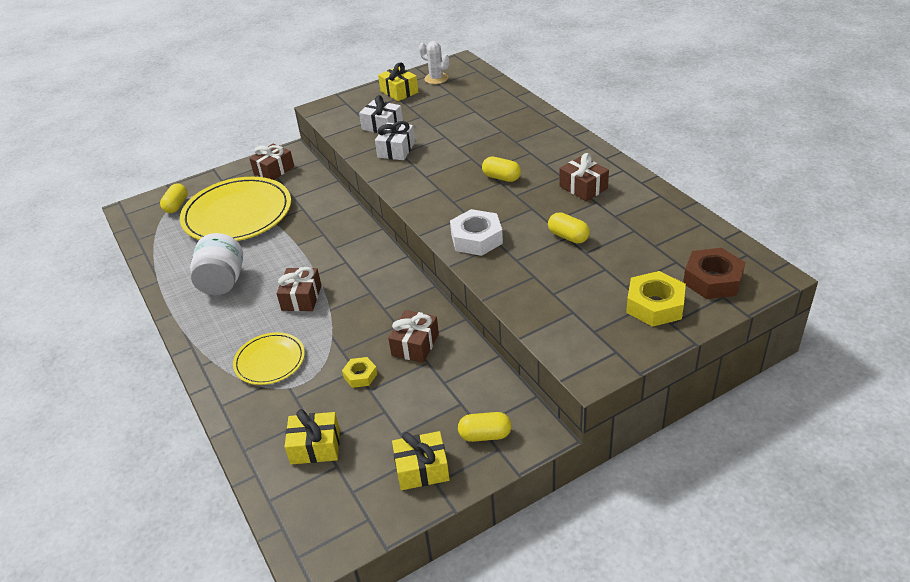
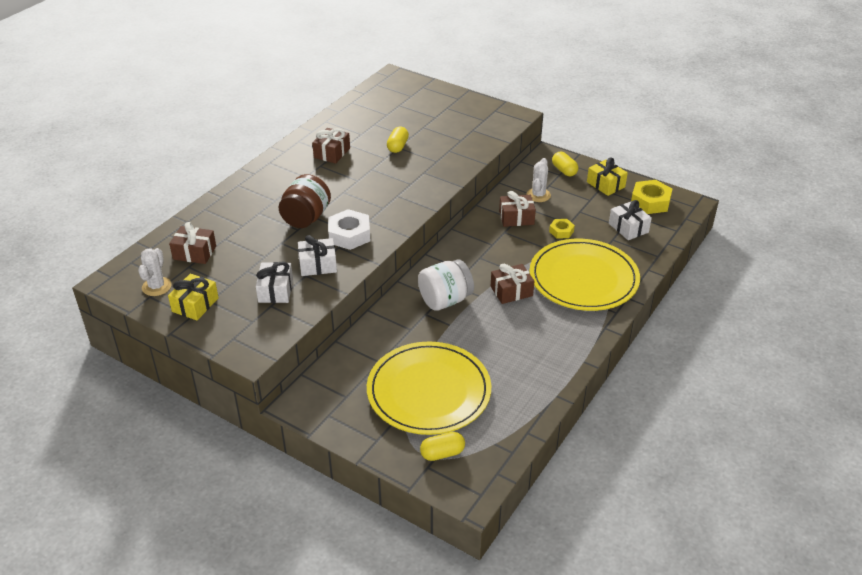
camera: 120 degrees left, 0 degrees up
white jar [190,233,243,295] -> white jar moved to [418,259,474,311]
yellow plate [233,332,305,385] -> yellow plate [530,239,640,311], size x1.91
brown gift [249,144,294,180] -> brown gift moved to [169,222,216,264]
yellow gift [285,409,340,465] -> white gift [609,200,652,240]
white nut [450,209,503,256] -> white nut moved to [328,209,370,250]
yellow capsule [482,157,521,182] -> none
yellow nut [626,271,686,327] -> yellow nut moved to [631,180,672,214]
brown nut [683,248,746,299] -> none
none -> brown jar [279,174,331,228]
none -> white cactus [526,158,551,202]

